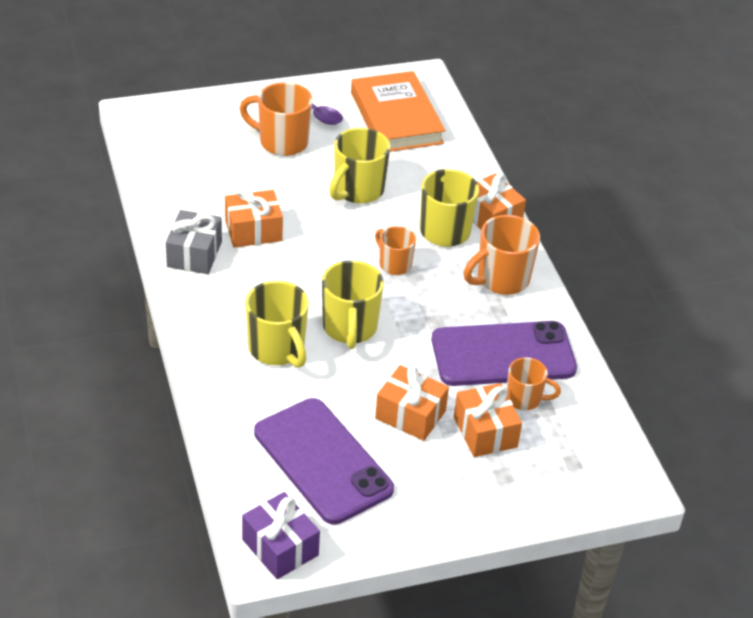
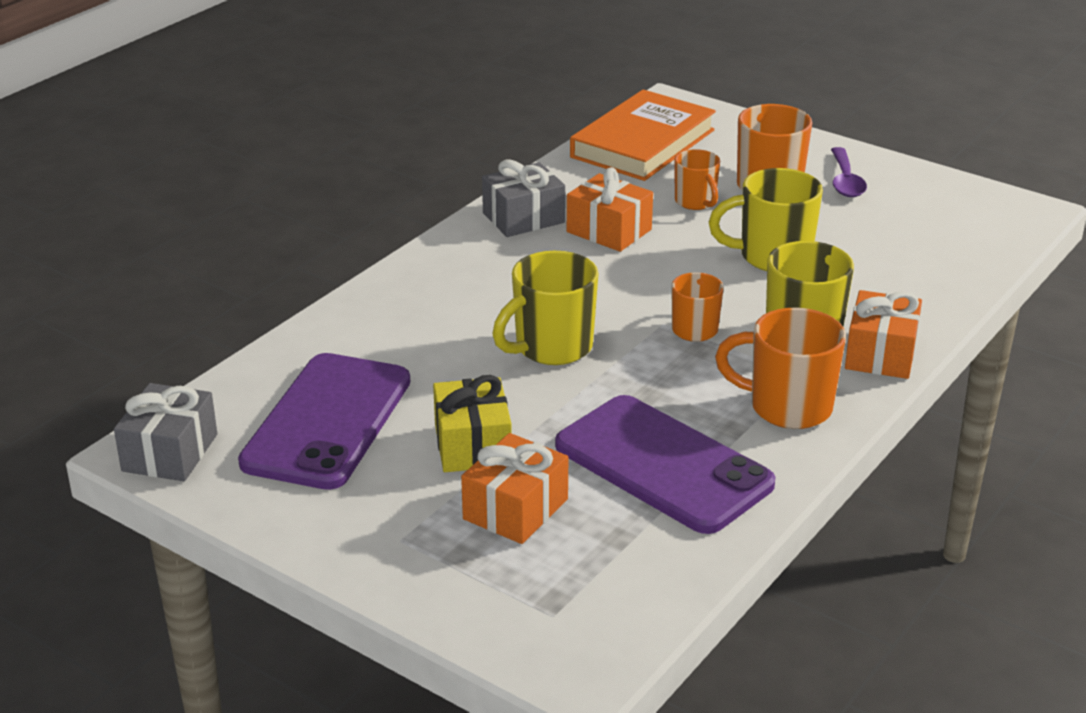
camera: 55 degrees right, 10 degrees down
purple gift [242,492,320,579] -> grey gift [114,383,217,481]
yellow mug [245,281,309,368] -> none
orange book [351,71,445,152] -> orange book moved to [570,89,716,181]
orange gift [375,365,449,441] -> yellow gift [433,375,512,472]
orange mug [507,357,561,410] -> orange mug moved to [674,149,720,210]

